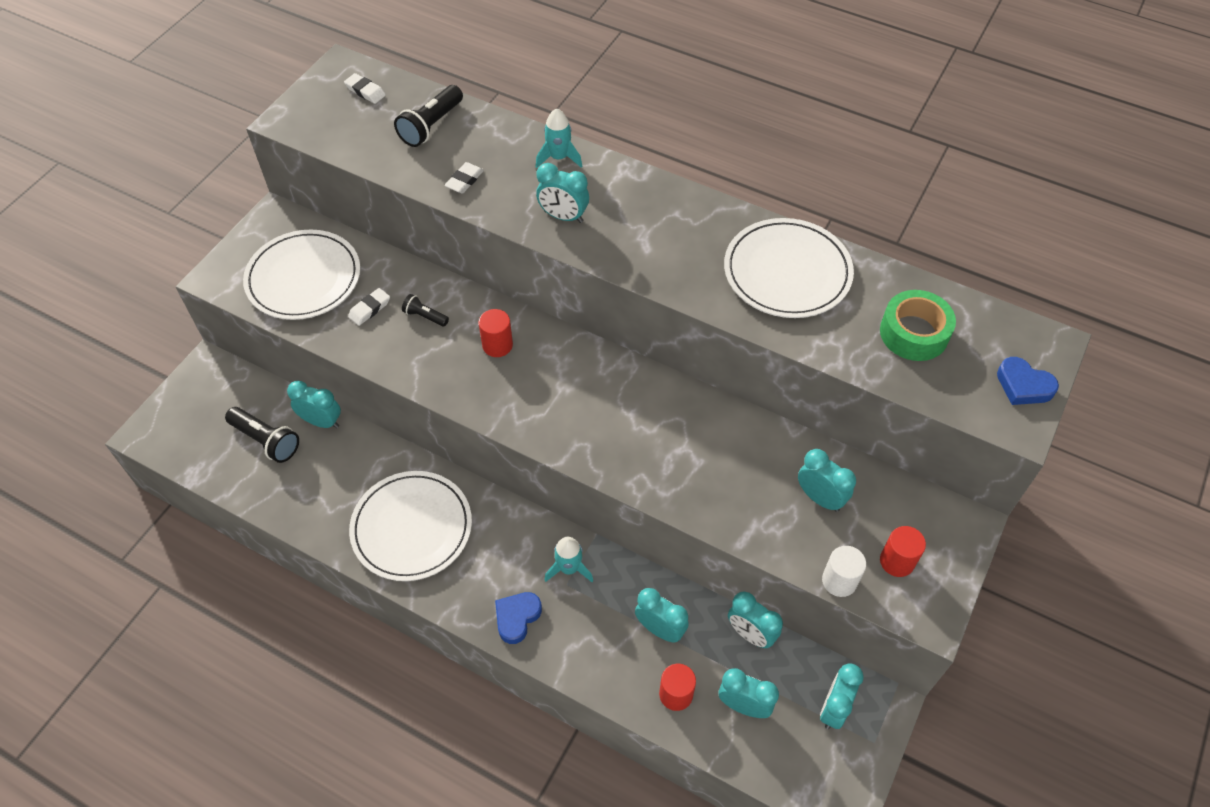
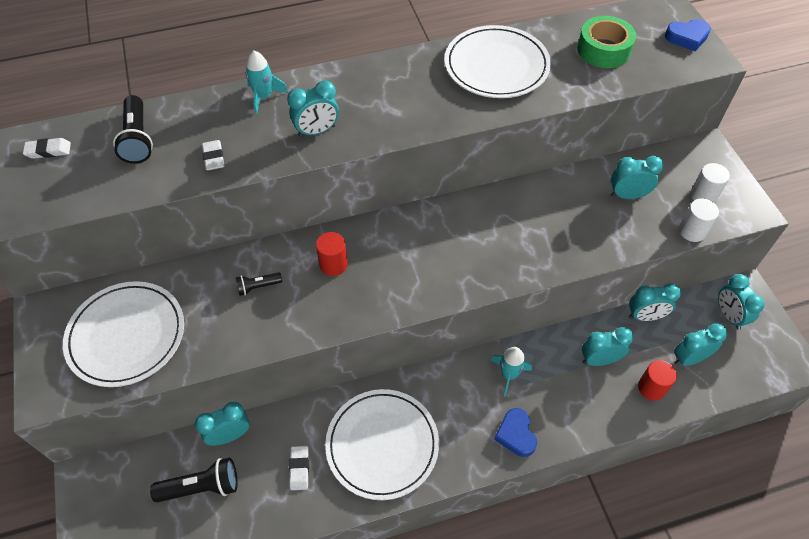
camera: 45 degrees left, 0 degrees up
white eraser [348,288,390,326] -> white eraser moved to [289,446,309,490]
red cylinder [880,526,926,577] -> white cylinder [690,163,730,203]

